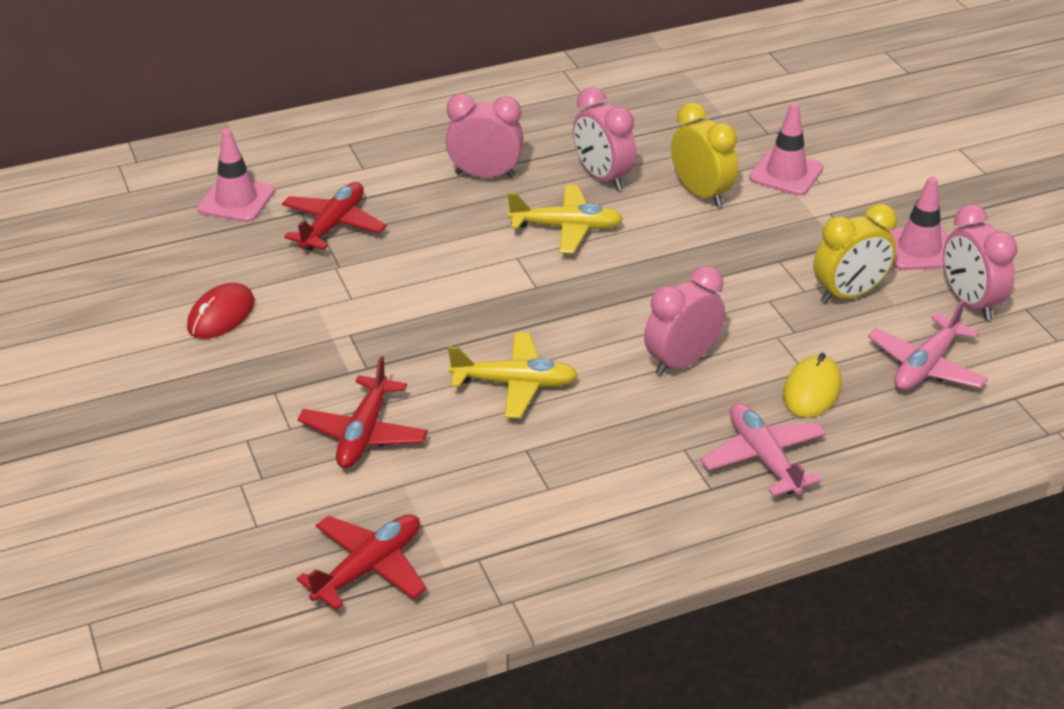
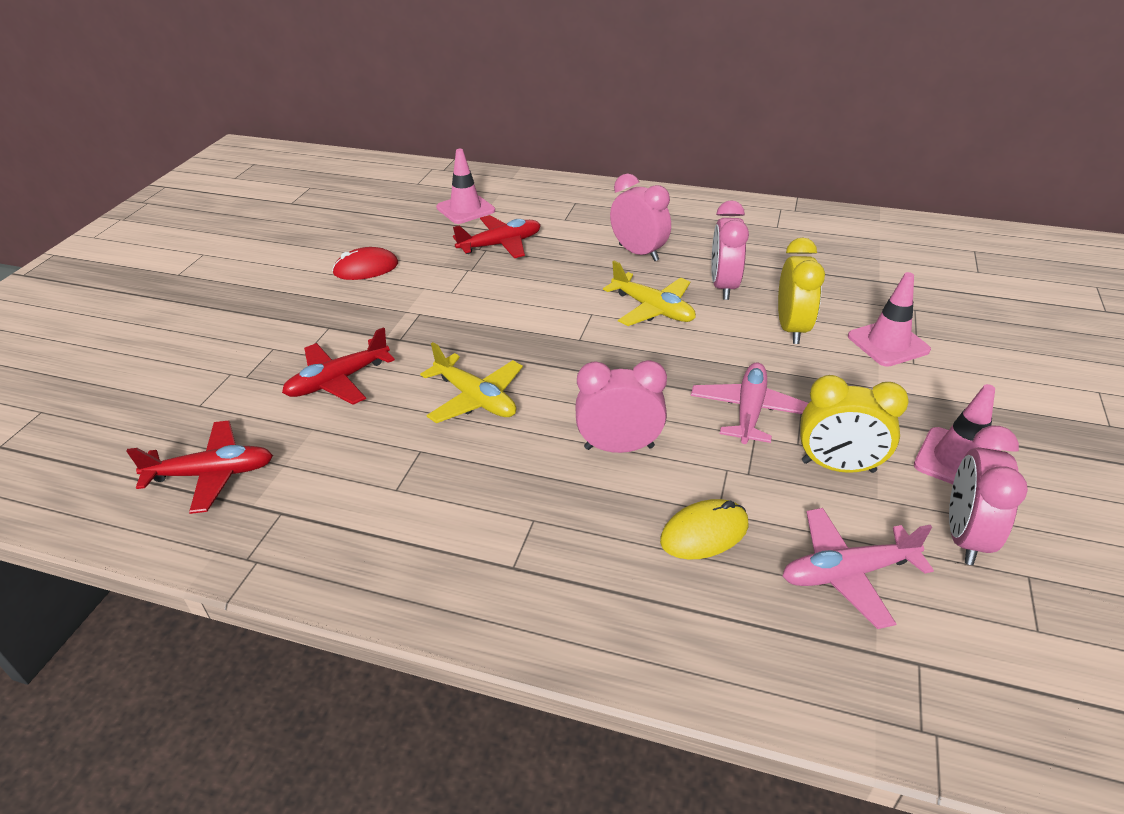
camera: 40 degrees right, 0 degrees up
pink plane [700,403,826,496] -> pink plane moved to [691,363,809,444]

